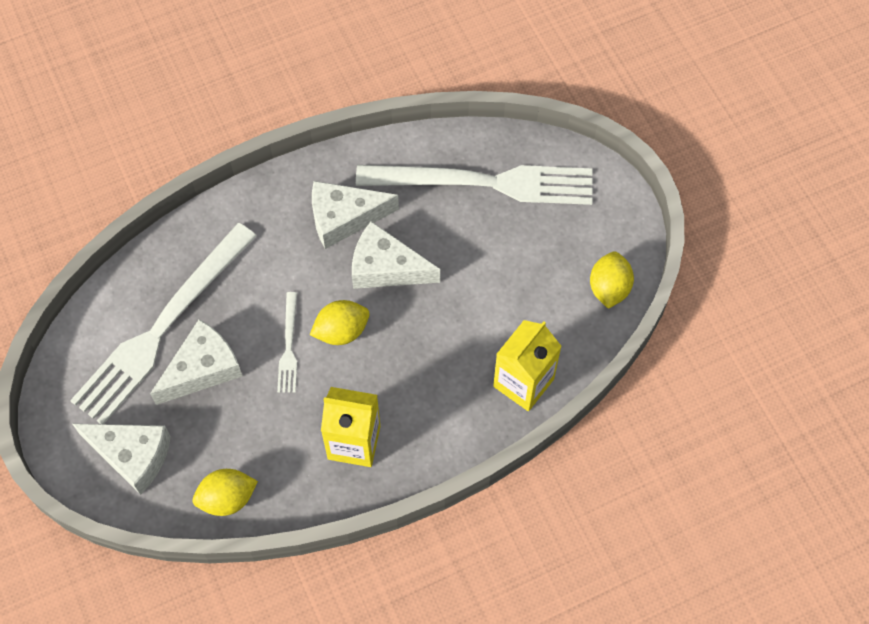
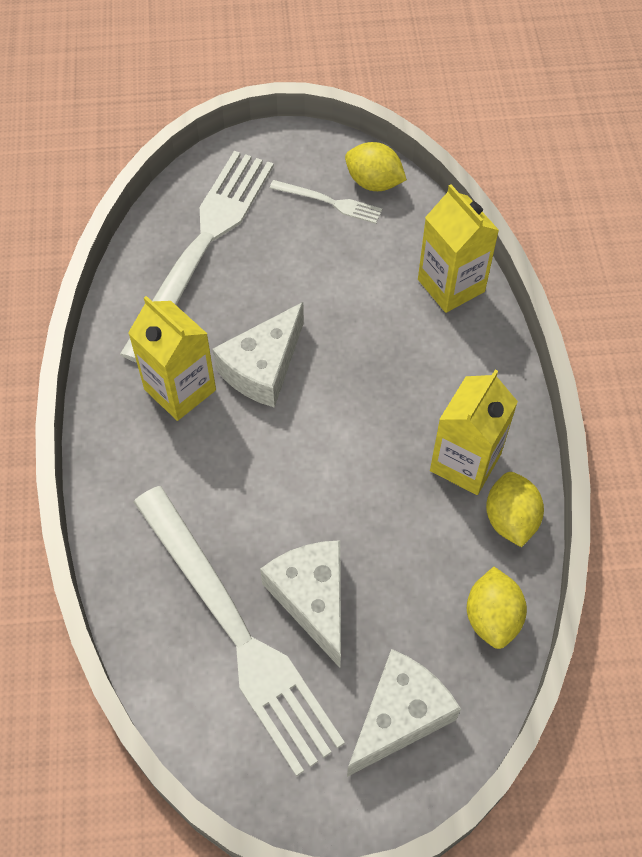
camera: 70 degrees left, 5 degrees down
white fork [277,292,297,393] -> white fork moved to [270,180,382,224]
yellow lemon [310,300,370,345] -> yellow lemon moved to [486,472,544,547]
white cheese [312,181,399,249] -> yellow carton [128,296,216,421]

